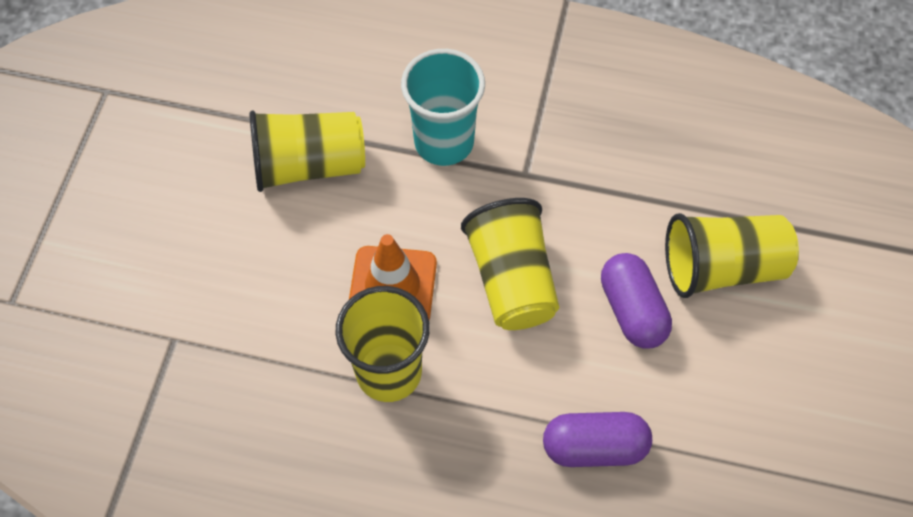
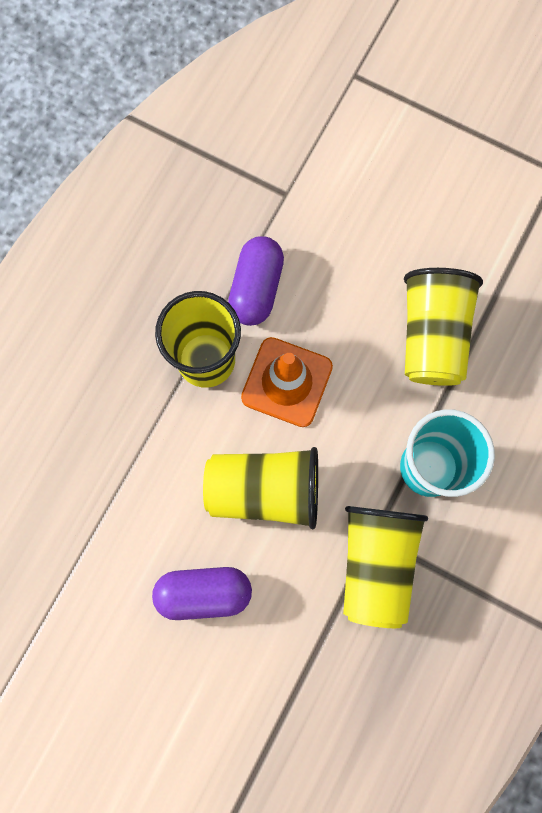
camera: 105 degrees right, 15 degrees up
purple capsule [543,412,652,467] -> purple capsule moved to [228,236,284,326]
yellow cup [665,213,799,298] -> yellow cup moved to [343,506,428,628]

